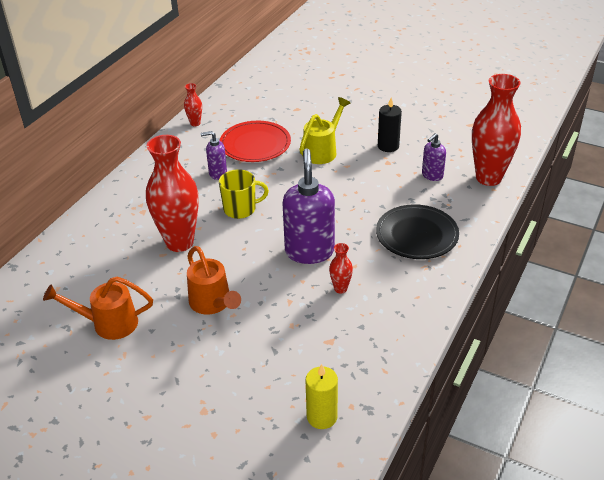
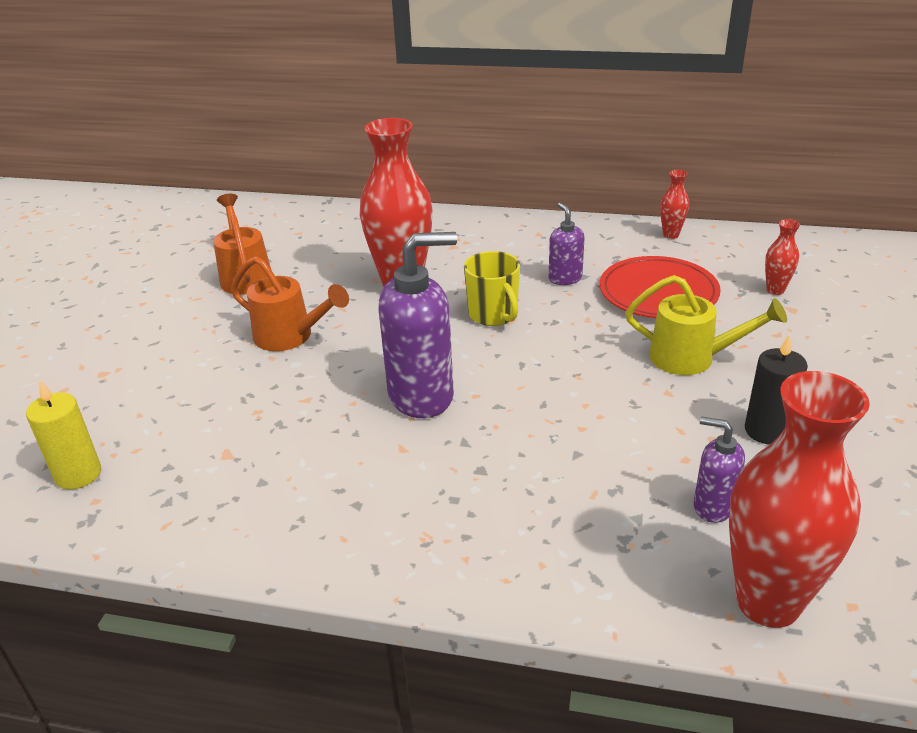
camera: 75 degrees right, 5 degrees down
orange watering can [187,246,241,315] -> orange watering can turned 105 degrees counterclockwise [231,256,349,351]
red vase [329,243,353,294] -> red vase moved to [765,219,800,295]
black plate [376,204,459,259] -> none

